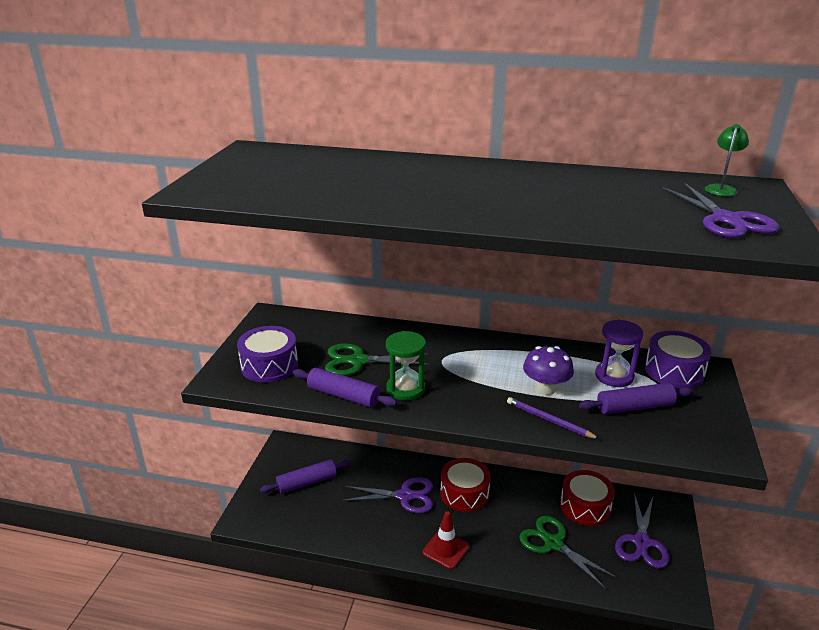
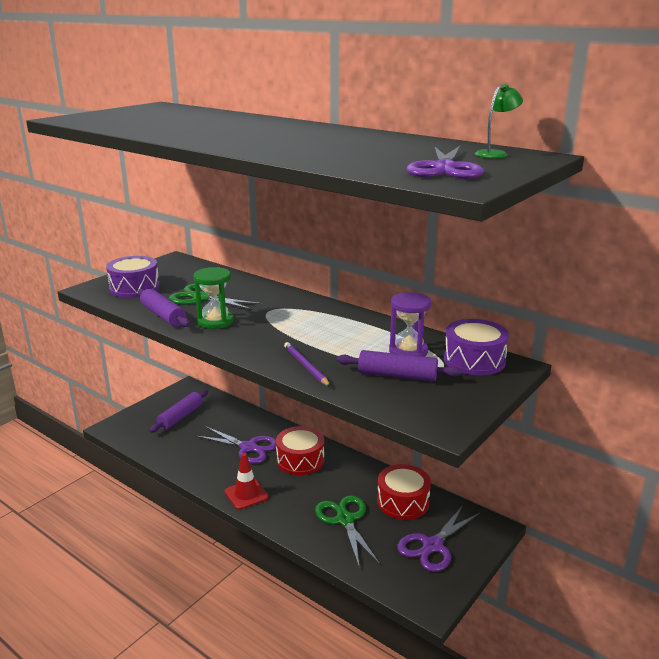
camera: 25 degrees right, 5 degrees down
purple rolling pin [260,459,351,494] -> purple rolling pin turned 60 degrees counterclockwise [149,390,208,433]
purple mushroom [523,346,574,395] -> none

